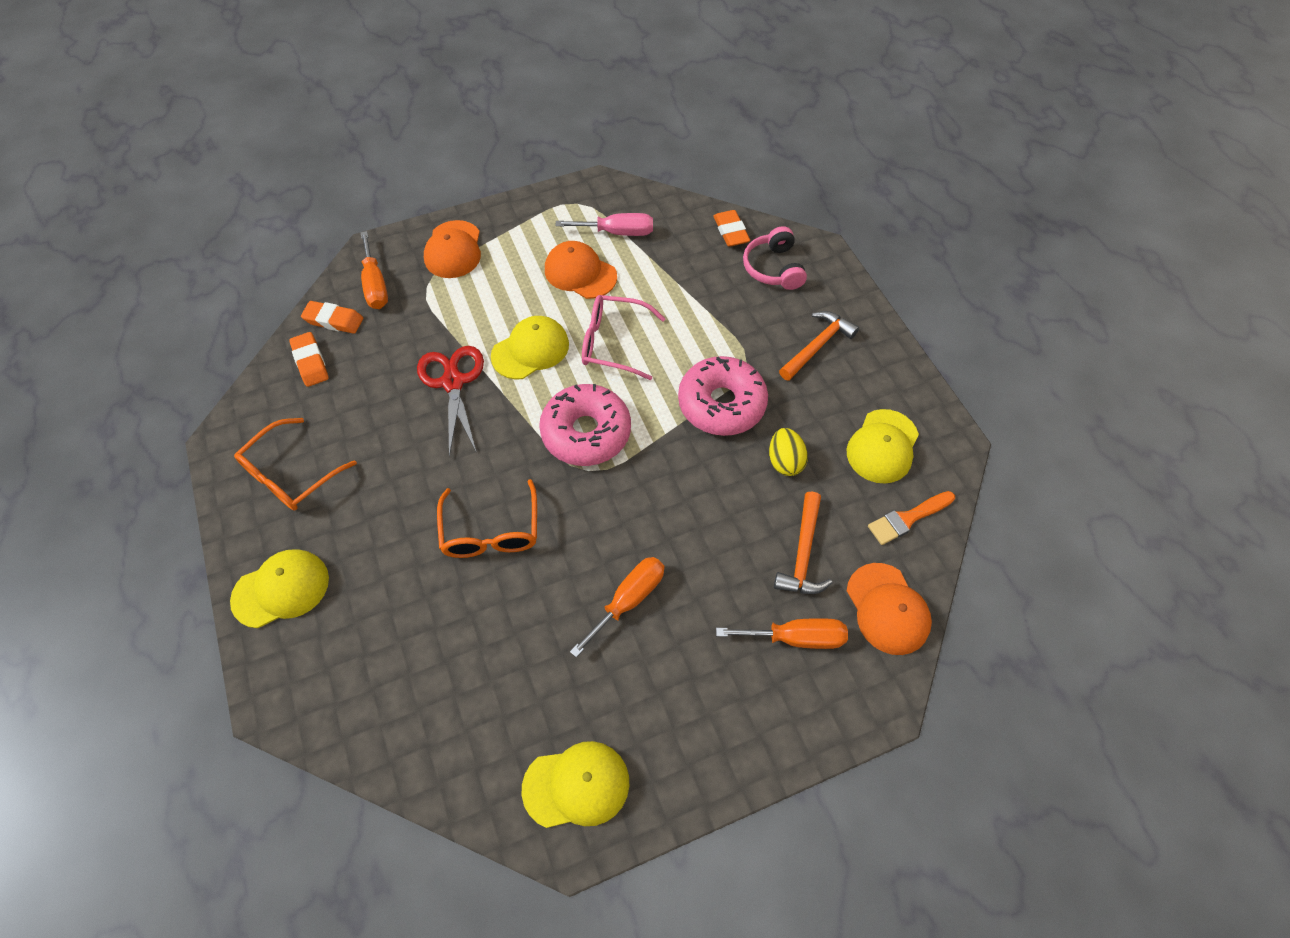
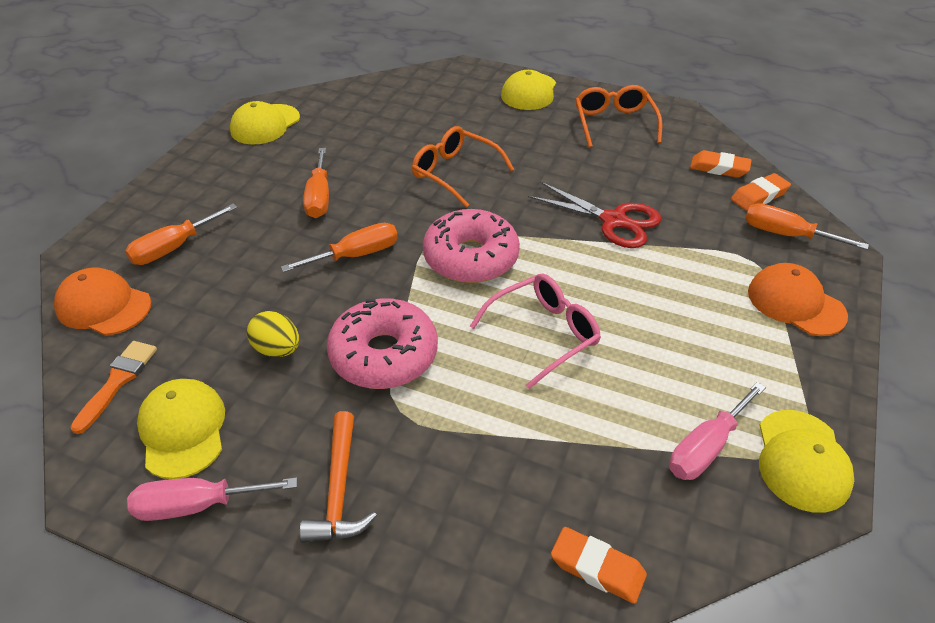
camera: 135 degrees right, 15 degrees down
yellow cap [491,316,569,379] -> yellow cap moved to [759,410,854,513]
orange cap [545,241,617,299] -> none
pink headphones [743,226,807,290] -> none
orange hammer [774,491,832,594] -> none
none -> pink screwdriver [127,477,297,521]
none -> orange screwdriver [281,223,398,272]

